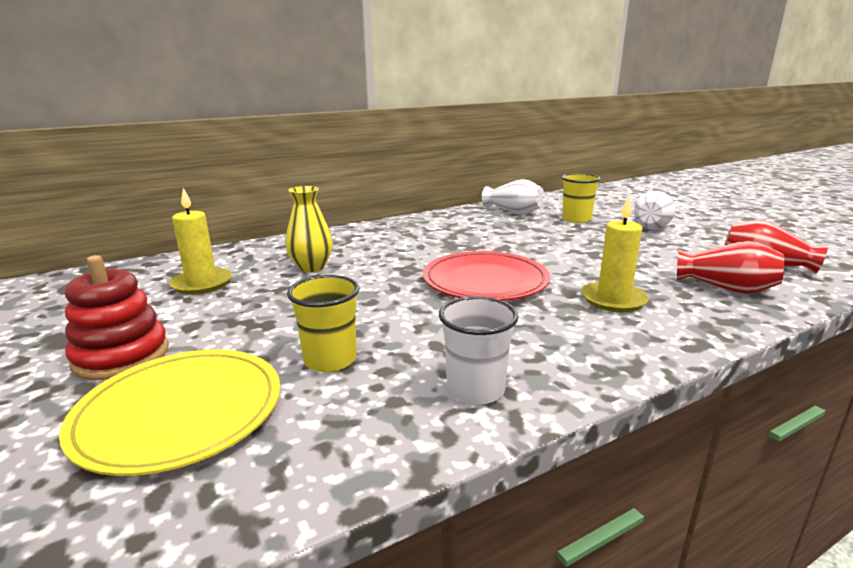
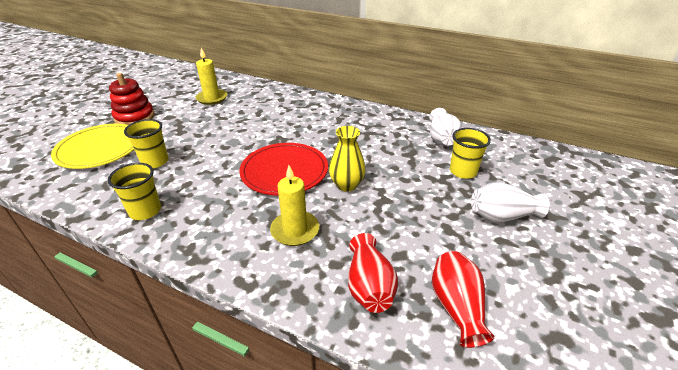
camera: 55 degrees right, 15 degrees up
yellow vase [285,186,333,272] -> yellow vase moved to [329,126,366,192]
white cup [439,296,519,405] -> yellow cup [108,163,161,220]

